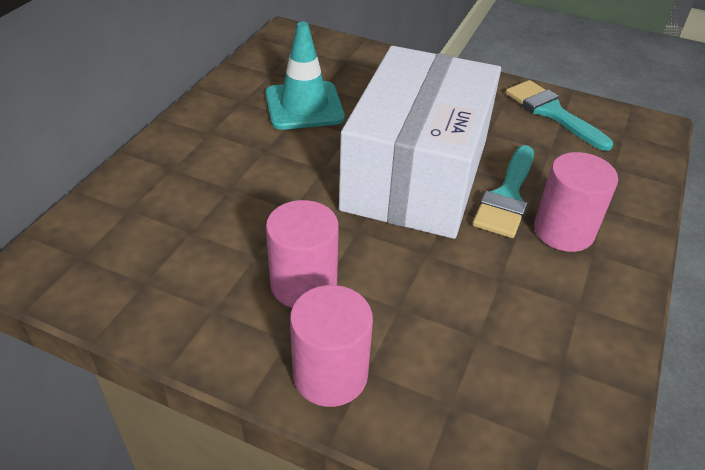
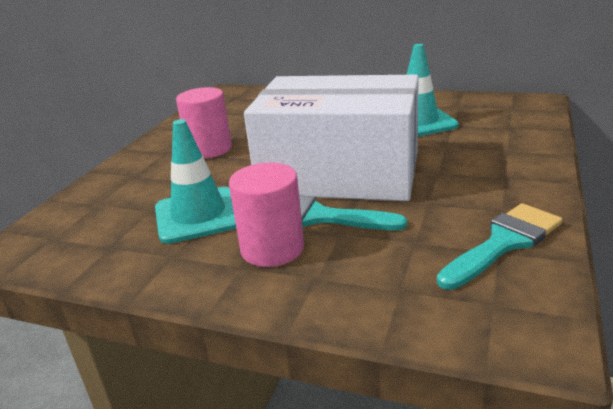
camera: 90 degrees right, 15 degrees down
pink cylinder [290,285,373,407] -> none
none -> turquoise traffic cone [155,119,236,244]

